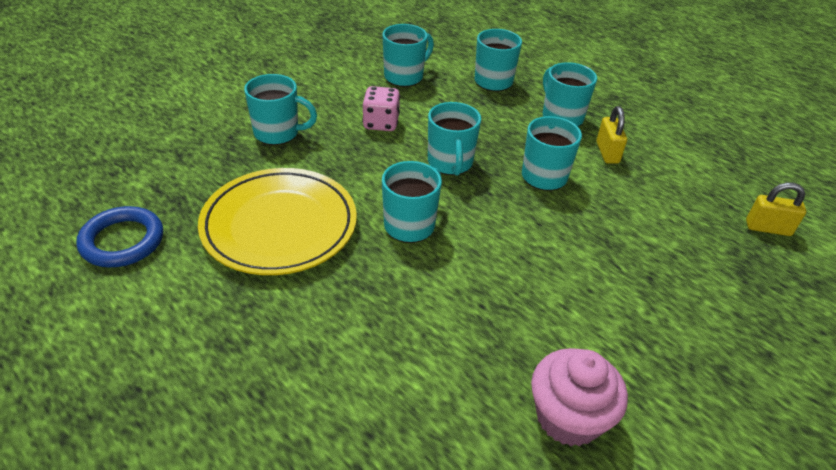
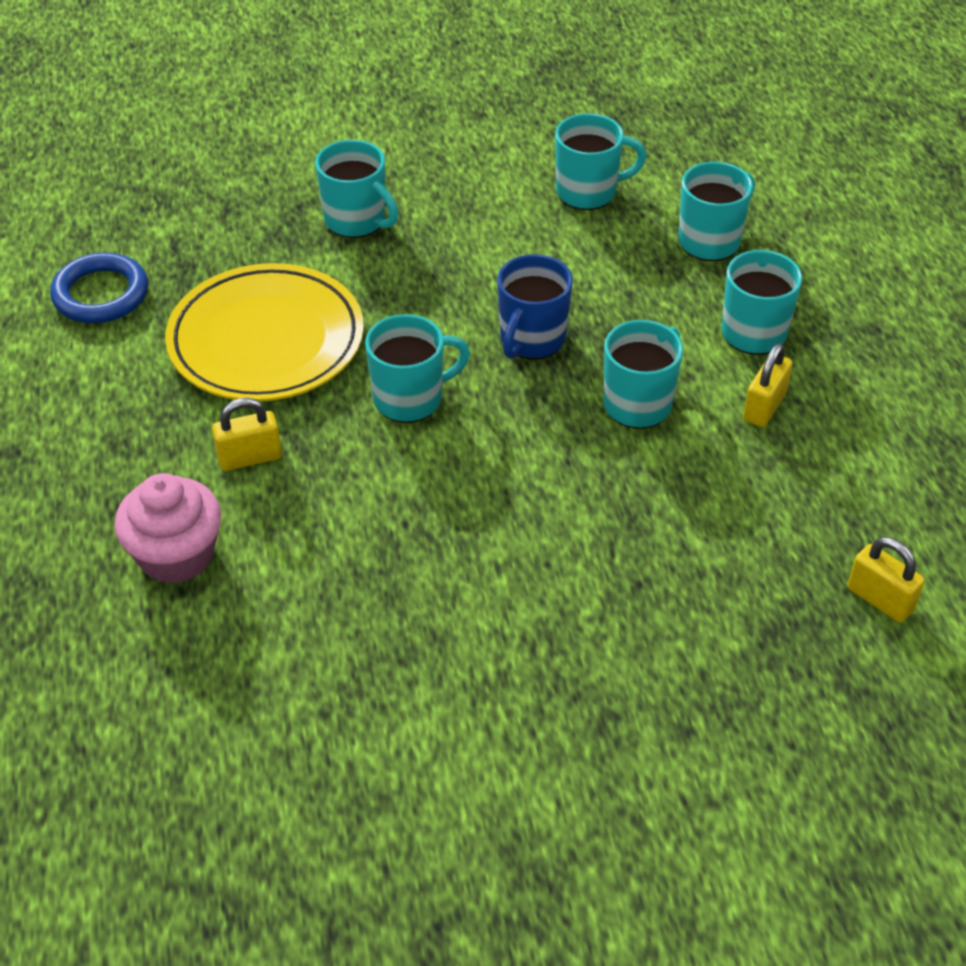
camera: 35 degrees right, 5 degrees up
pink dice [362,86,400,131] -> none
turquoise mug [428,102,481,176] -> blue mug [497,254,573,359]
pink cupcake [531,348,628,446] -> pink cupcake moved to [114,473,221,584]
none -> yellow padlock [212,398,282,471]

